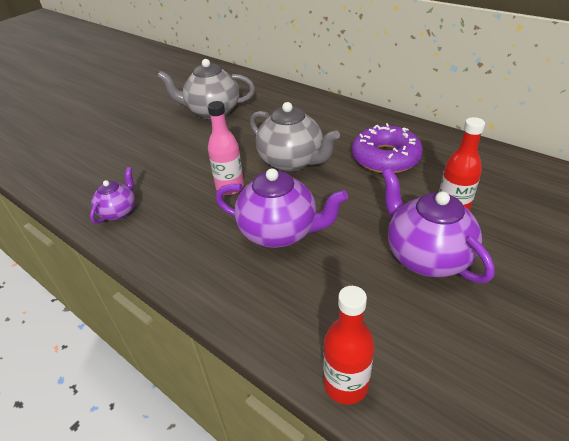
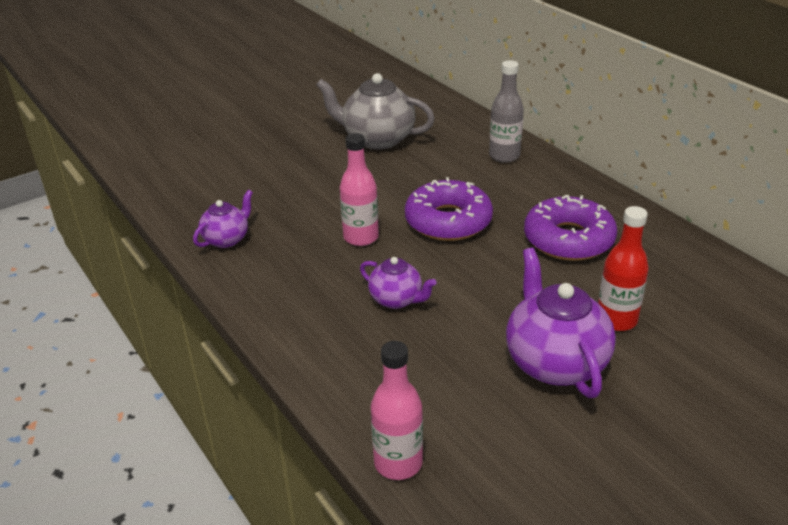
camera: 15 degrees right, 5 degrees down
purple teapot [215,168,348,248] -> purple teapot [360,257,437,309], size x0.56
grey teapot [250,102,340,172] -> purple donut [405,177,493,241]
red bottle [323,286,375,405] -> pink bottle [371,341,423,480]
none -> grey bottle [489,60,524,163]

